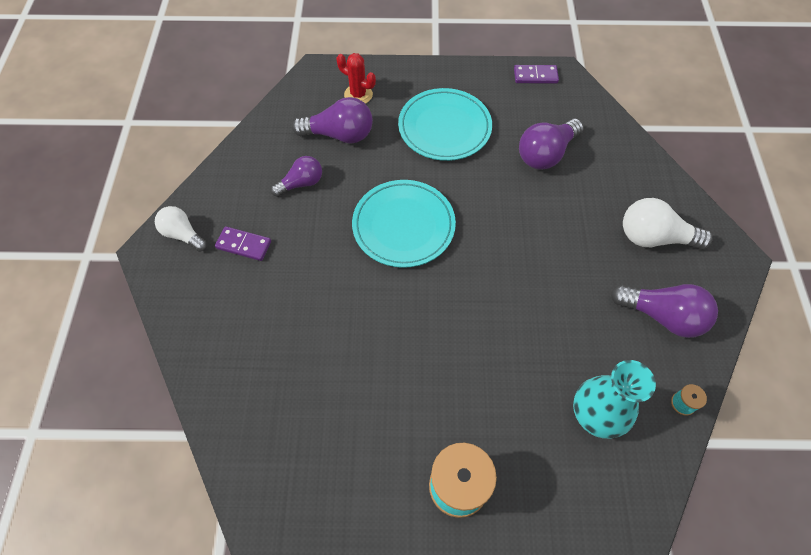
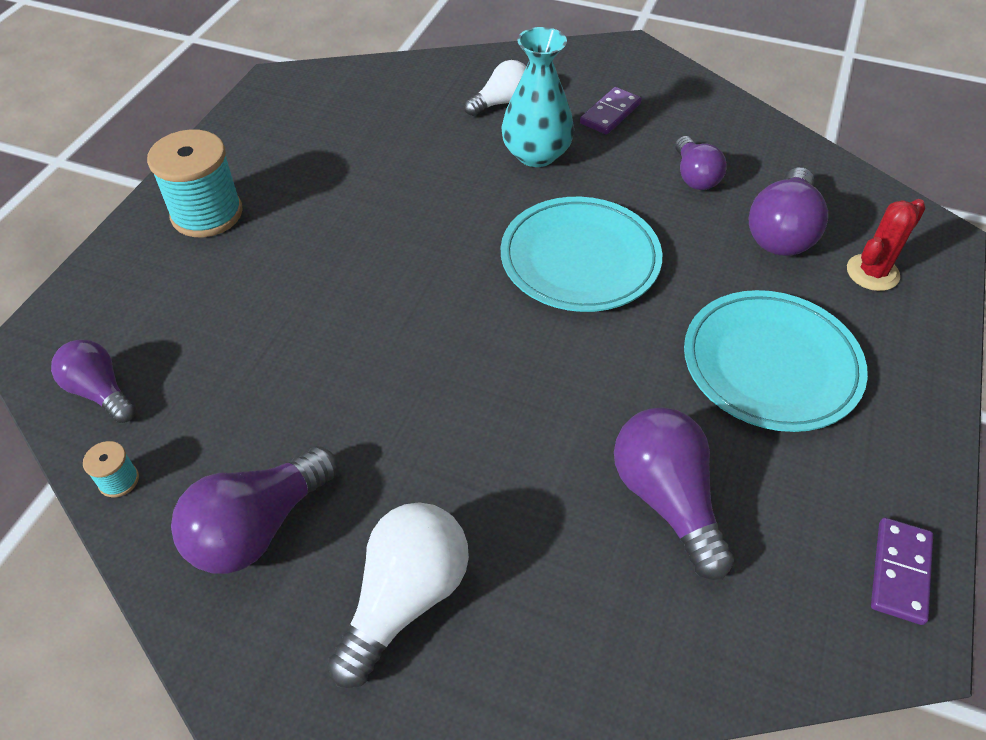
camera: 110 degrees right, 10 degrees down
white light bulb [155,206,207,252] -> white light bulb moved to [464,60,526,116]
turquoise vase [573,360,656,439] -> turquoise vase moved to [501,27,574,167]
none -> purple light bulb [51,339,136,423]

